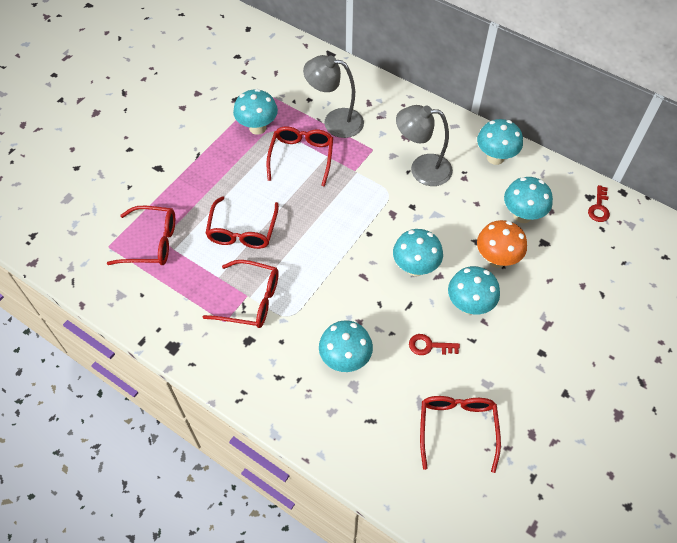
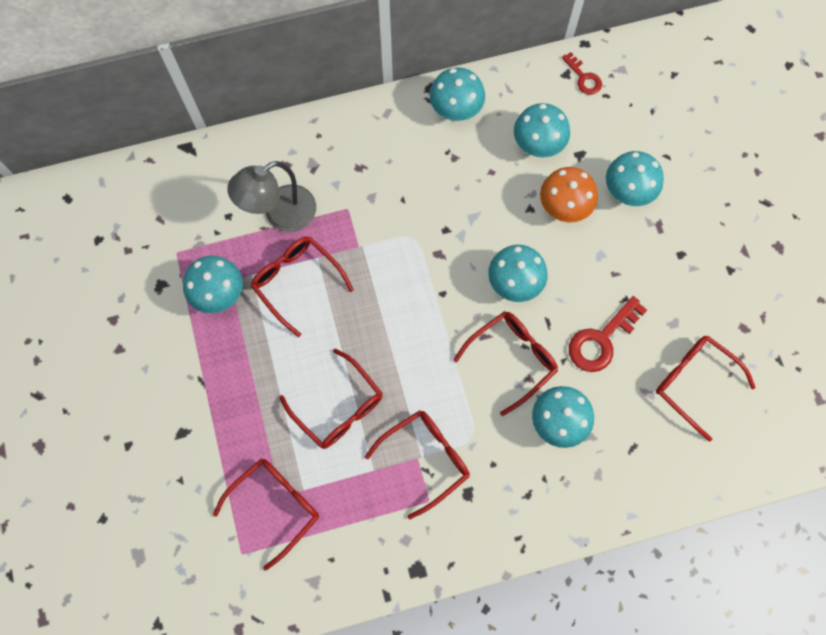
camera: 50 degrees left, 15 degrees up
grey lamp [396,105,453,186] -> none
red key [409,334,460,355] -> red key [569,296,647,372], size x1.66
turquoise mushroom [448,266,500,315] -> turquoise mushroom moved to [606,151,664,206]
none -> red glasses [453,311,558,416]

